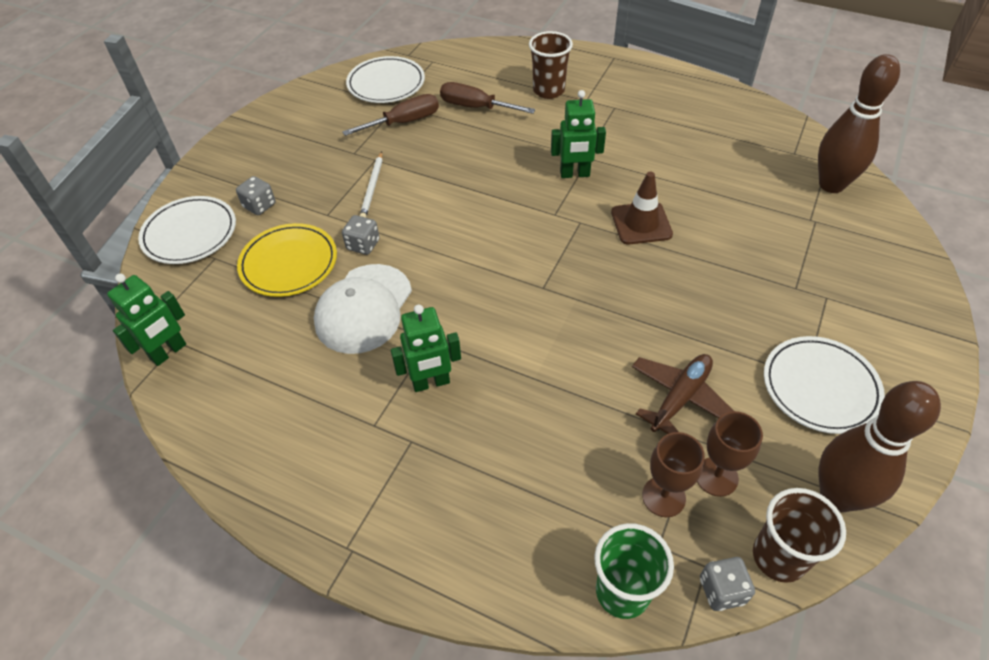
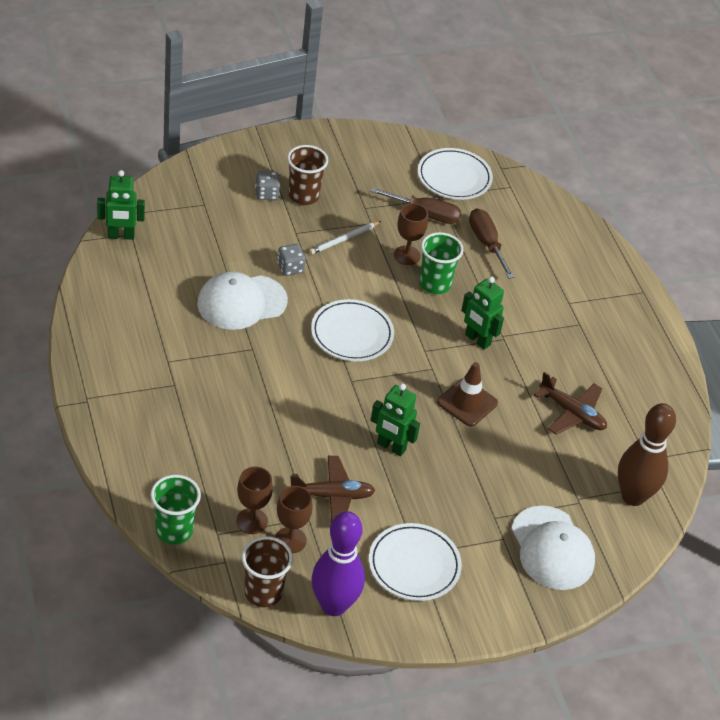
camera: 40 degrees right, 5 degrees down
white plate [138,196,236,264] -> white plate moved to [311,299,394,361]
yellow plate [237,223,337,297] -> none
green robot [391,304,461,392] -> green robot moved to [371,383,420,456]
brown cup [529,31,573,99] -> brown cup moved to [287,145,328,205]
grey dice [700,557,755,611] -> none
brown bowling pin [819,381,941,512] -> purple bowling pin [312,511,365,616]
none -> brown goblet [394,203,428,265]
none -> green cup [419,232,464,294]
none -> white cap [511,506,595,590]
none -> brown plane [534,372,607,435]

